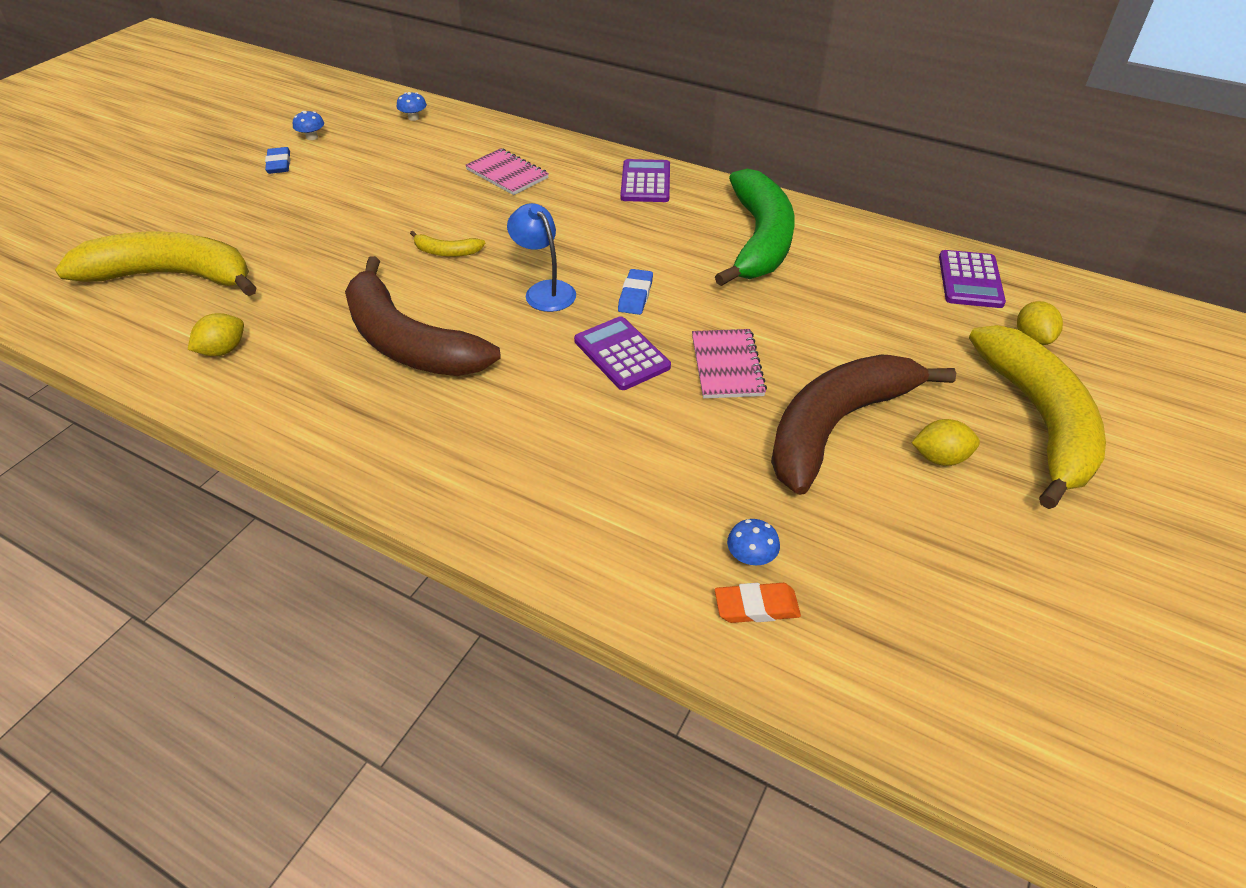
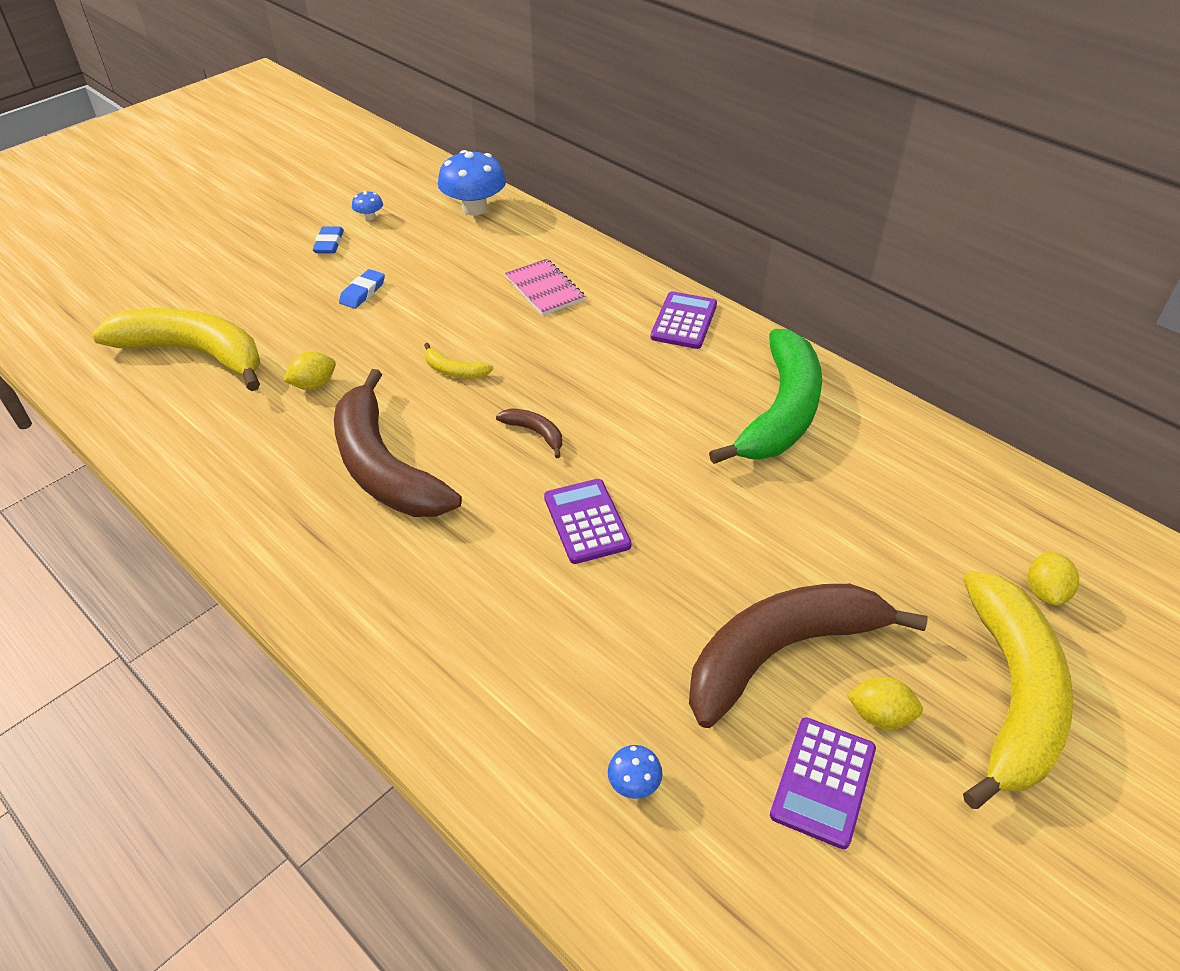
camera: 15 degrees right, 0 degrees up
yellow lemon [188,313,244,356] -> yellow lemon moved to [283,351,336,390]
blue mushroom [397,92,427,121] -> blue mushroom [438,150,506,215], size x2.20
blue lamp [507,203,576,312] -> brown banana [496,408,562,458]
blue eraser [618,269,653,315] -> blue eraser moved to [339,269,385,309]
pink notebook [692,329,767,398] -> none
orange eraser [715,583,801,623] -> none
purple calculator [939,250,1006,308] -> purple calculator moved to [770,717,876,849]

